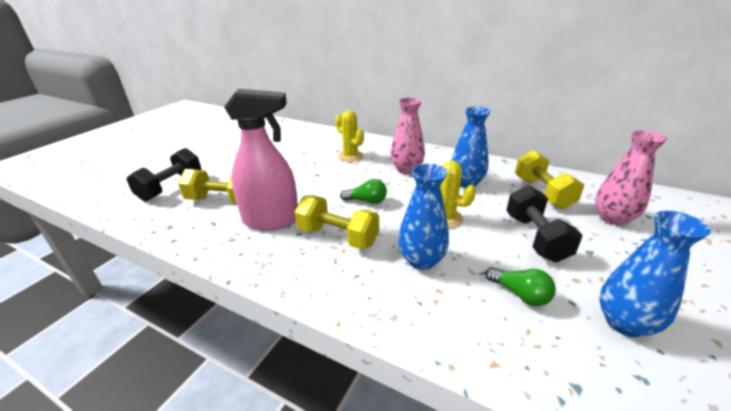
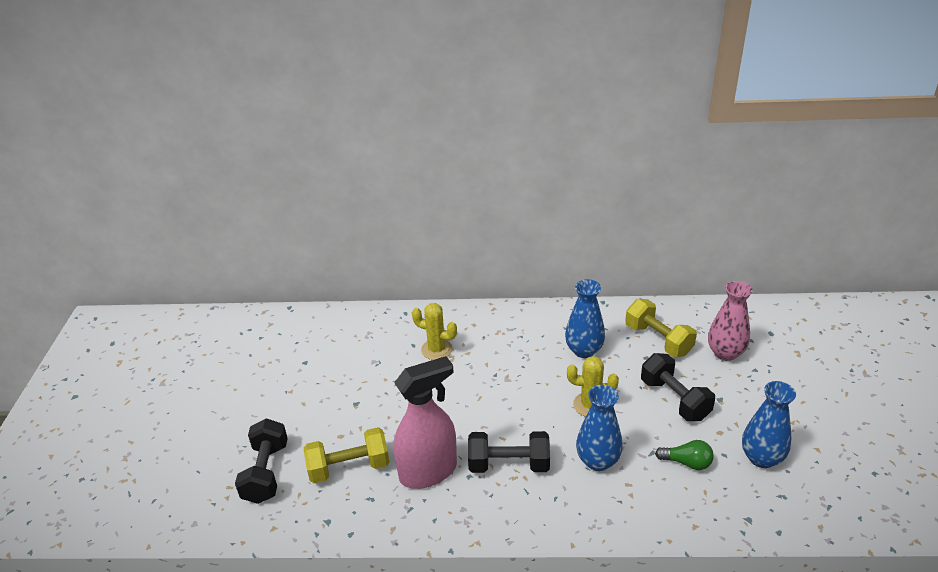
camera: 25 degrees left, 5 degrees up
yellow dumbbell [295,195,379,249] -> black dumbbell [468,431,550,473]
green light bulb [340,179,387,204] -> none
pink vase [391,98,425,174] -> none

